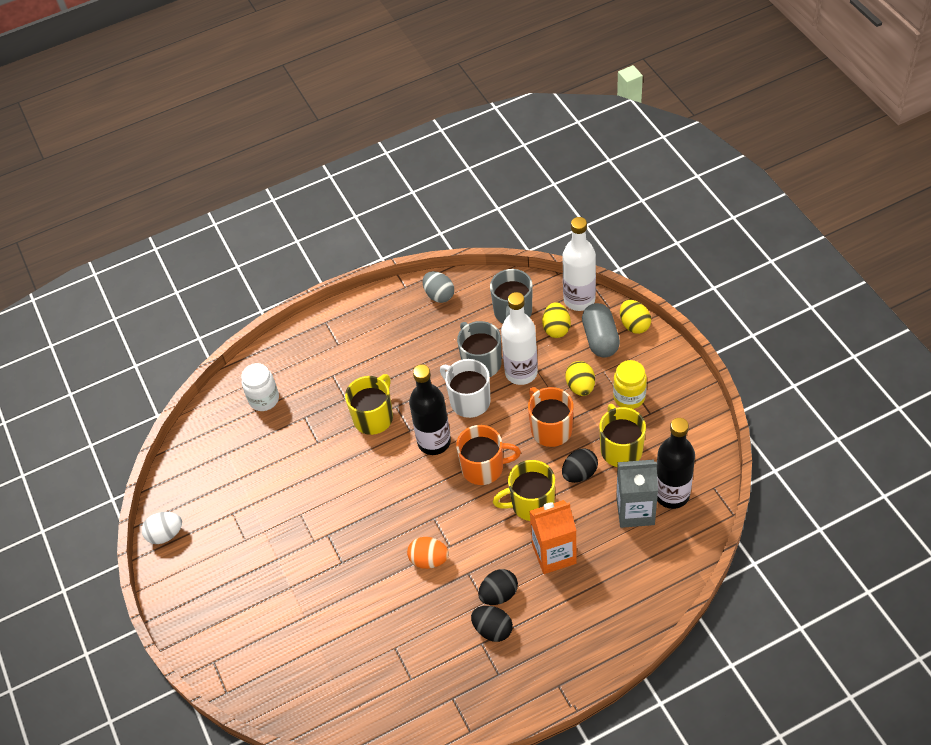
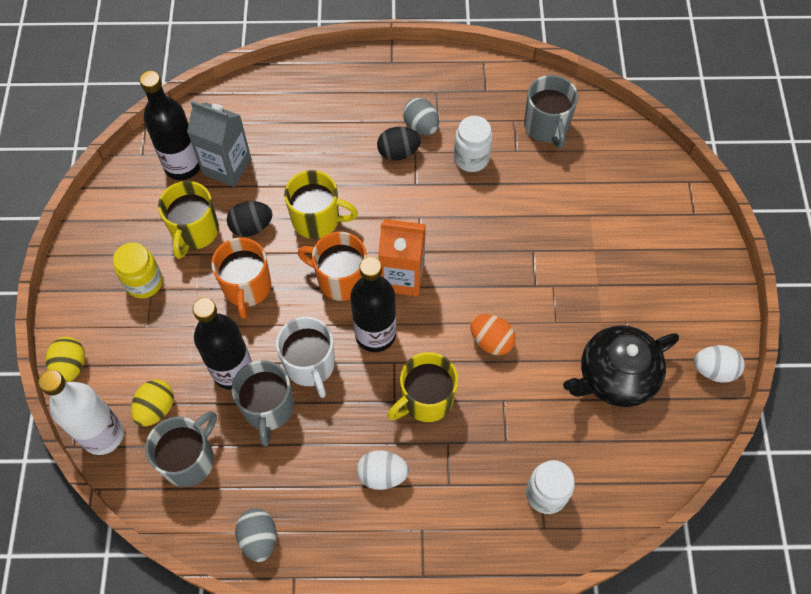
camera: 160 degrees left, 10 degrees up
orange egg [407,537,449,569] -> orange egg moved to [470,314,516,355]
black egg [471,606,513,642] -> grey egg [403,98,439,135]
white bottle [501,292,538,385] -> black bottle [193,298,252,390]
orange carton [529,500,577,574] -> orange carton moved to [378,219,426,297]
yellow egg [565,361,595,396] -> none
grey capsule [582,303,620,358] -> none
none -> white egg [357,450,409,490]
none -> white jar [454,116,493,172]
none -> grey mug [524,75,578,149]
none -> black teapot [563,325,679,407]

